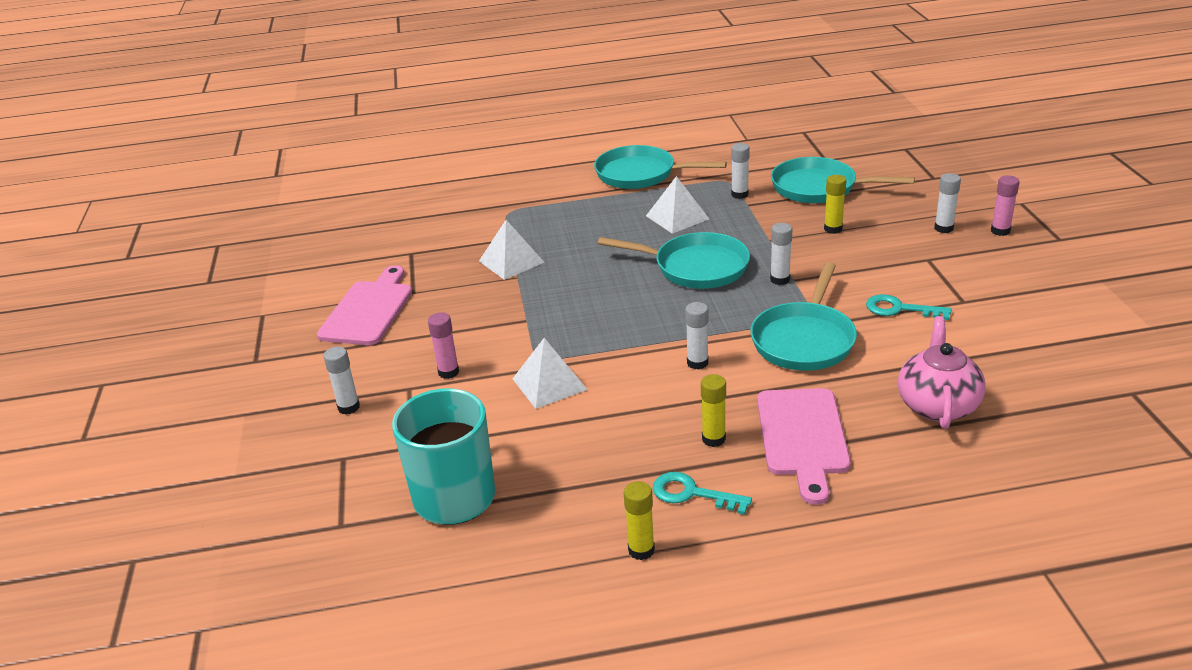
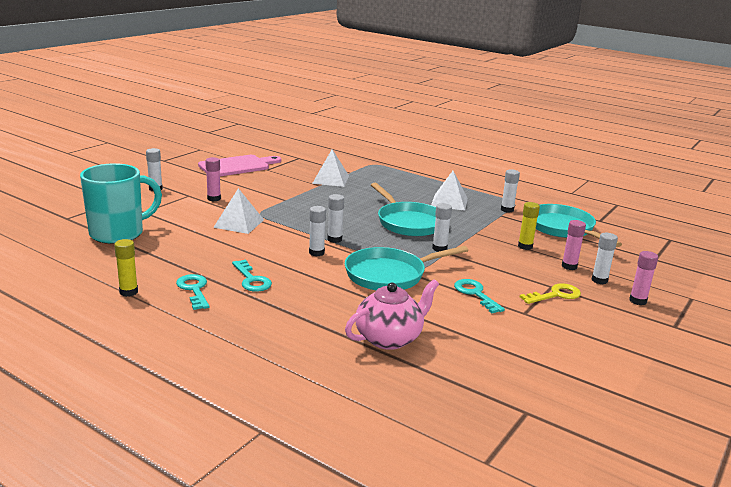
camera: 40 degrees right, 10 degrees down
turquoise pan [594,145,727,189] -> none
yellow glue stick [701,374,726,447] -> turquoise key [232,260,272,292]
pink cutting board [757,388,851,505] -> none
none -> white glue stick [327,194,344,243]
none -> yellow key [520,283,581,304]
none -> pink glue stick [562,220,586,270]

